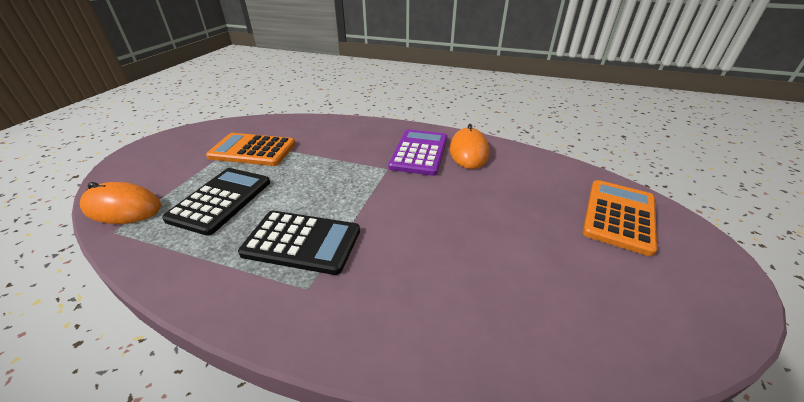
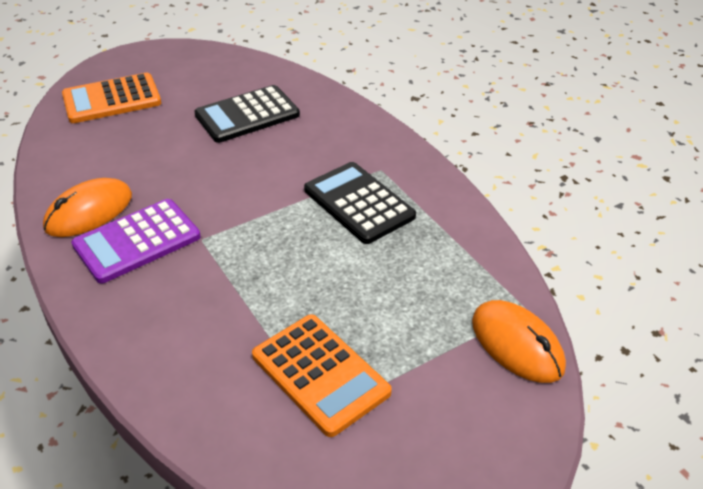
camera: 140 degrees left, 5 degrees up
black calculator [162,168,270,236] -> black calculator moved to [194,85,300,143]

